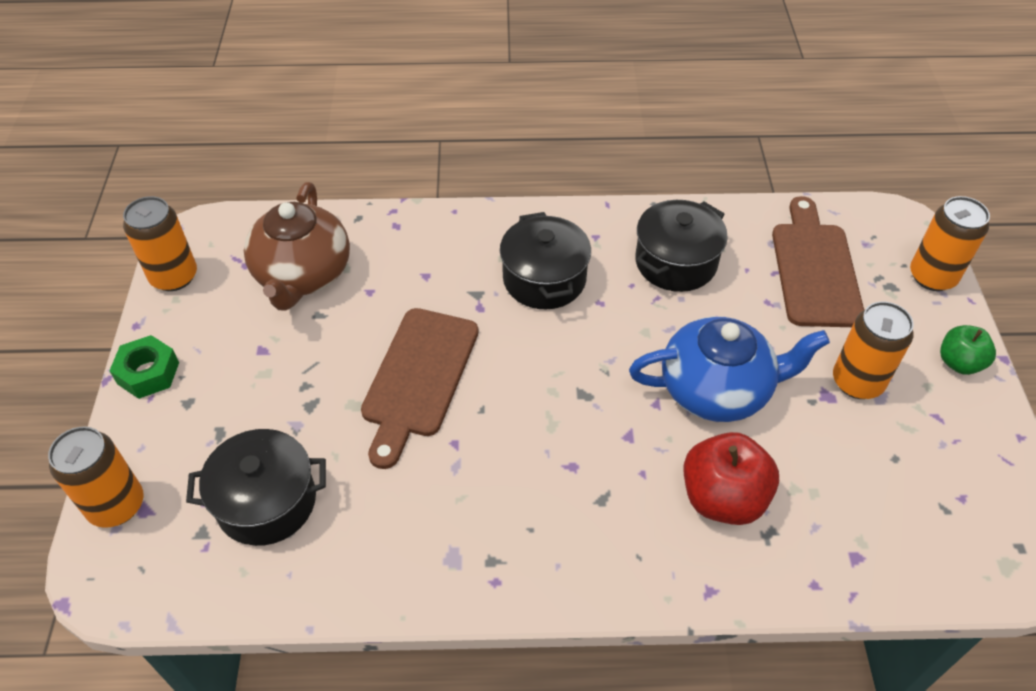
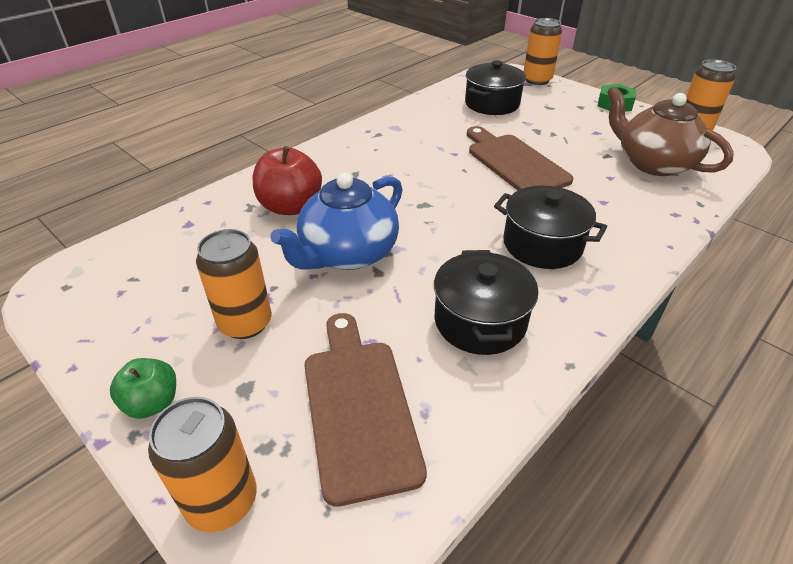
camera: 135 degrees right, 10 degrees down
brown cutting board [772,196,864,327] -> brown cutting board turned 150 degrees counterclockwise [304,313,427,507]

